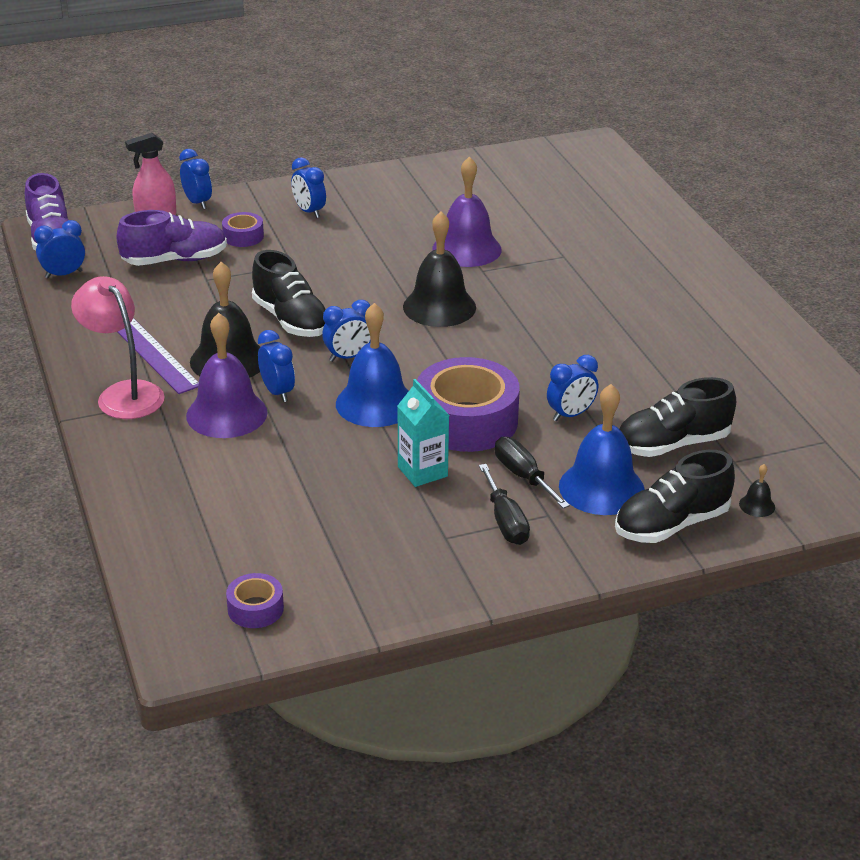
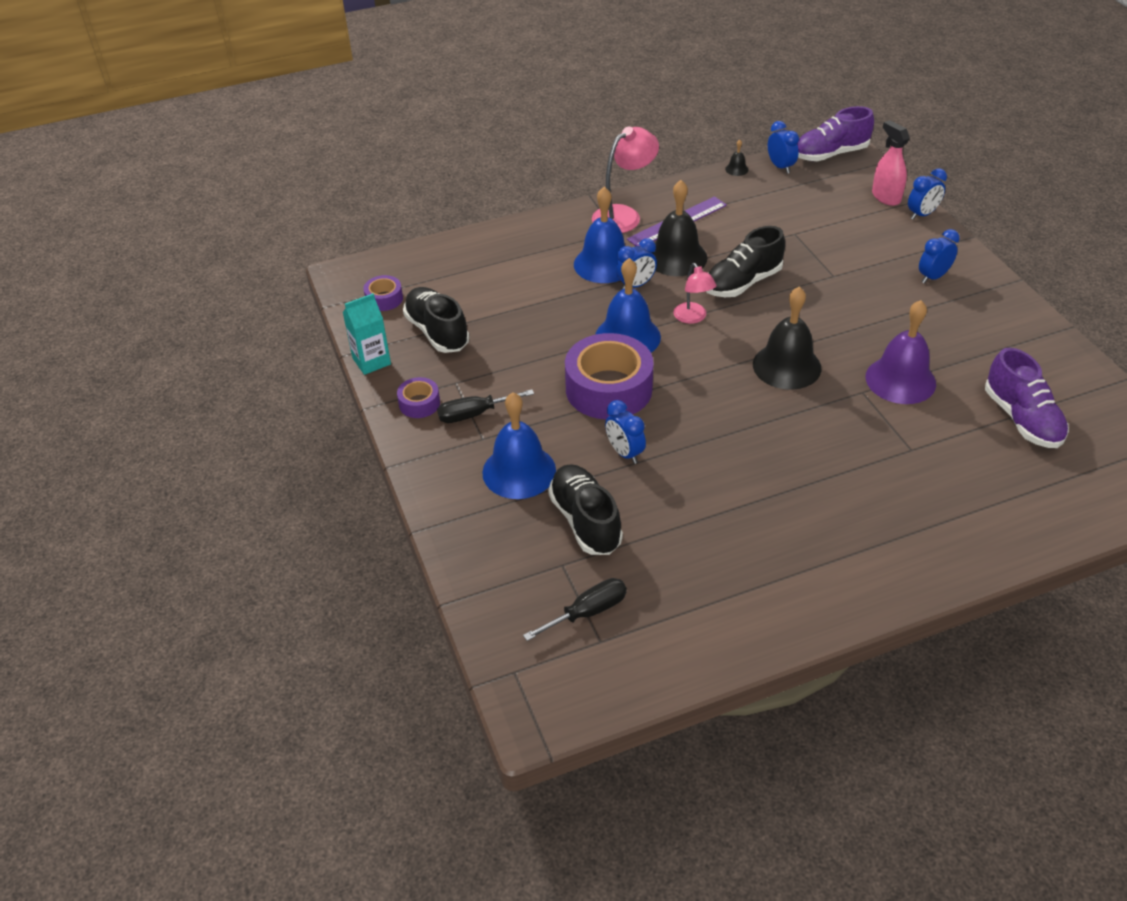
camera: 90 degrees right, 10 degrees up
purple shoe [117,210,227,266] -> purple shoe moved to [985,348,1069,448]
purple bell [186,313,268,438] -> blue bell [574,187,625,283]
purple tape [222,212,264,247] -> purple tape moved to [397,377,440,418]
blue clock [322,300,371,362] -> pink lamp [673,263,717,324]
turquoise carton [397,379,449,487] -> turquoise carton moved to [342,293,391,375]
black screwdriver [495,437,570,509] -> black screwdriver moved to [523,578,627,641]
black shoe [615,450,735,543] -> black shoe moved to [403,287,470,353]
black bell [739,464,775,517] -> black bell moved to [725,139,748,176]

